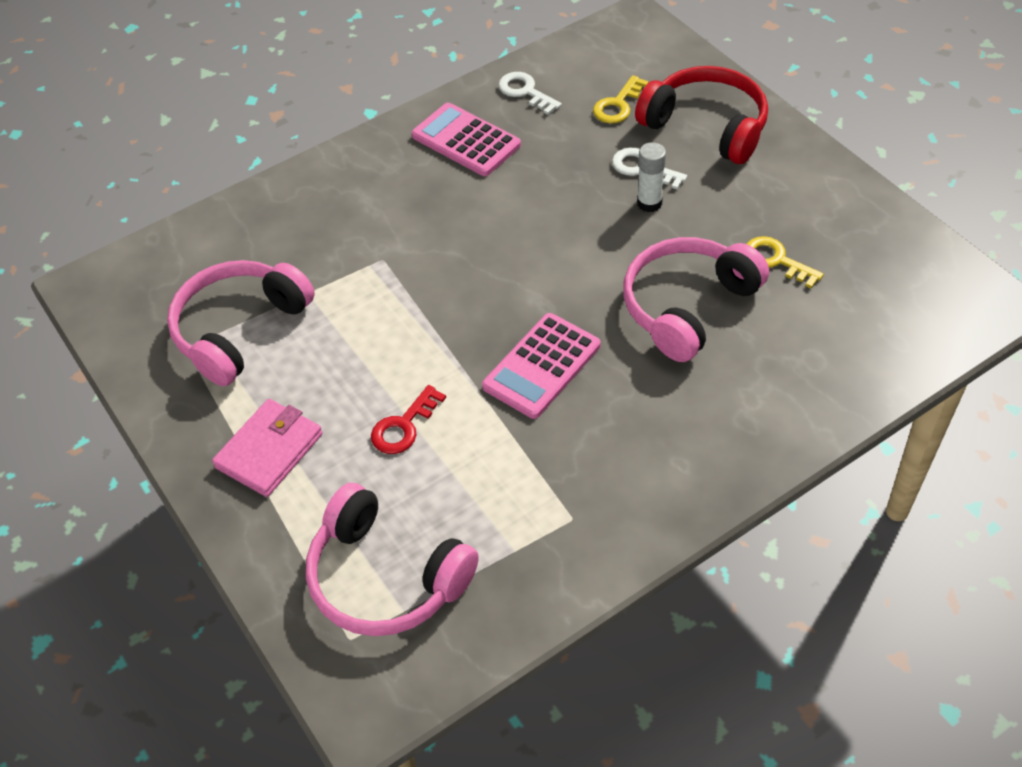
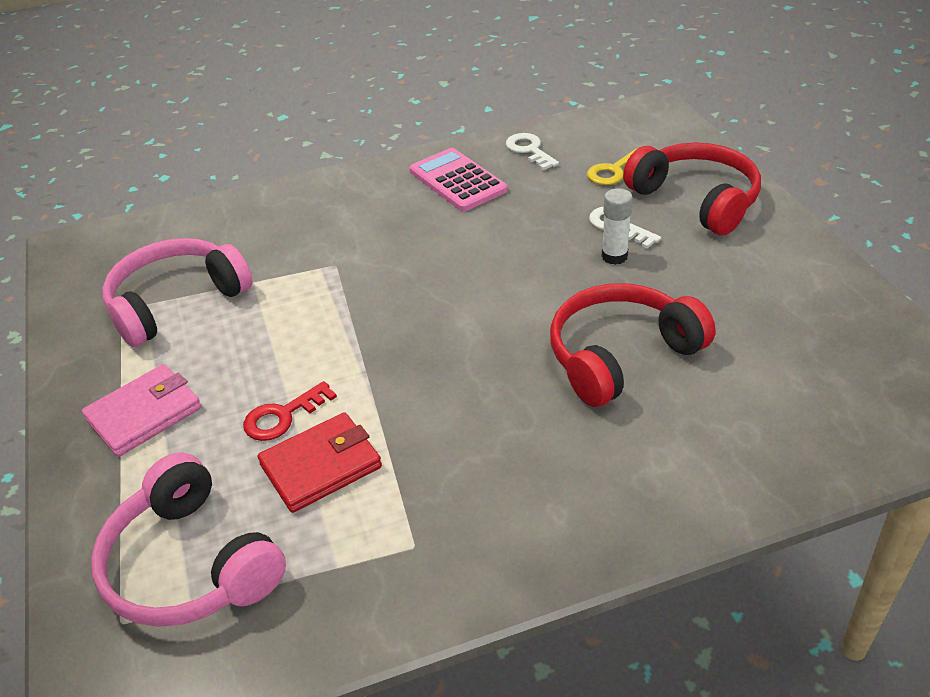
camera: 15 degrees right, 10 degrees down
pink calculator [482,313,601,419] -> none
pink headphones [623,237,769,362] -> red headphones [550,283,716,407]
yellow key [747,236,824,288] -> none
none -> red wallet [258,412,382,513]

